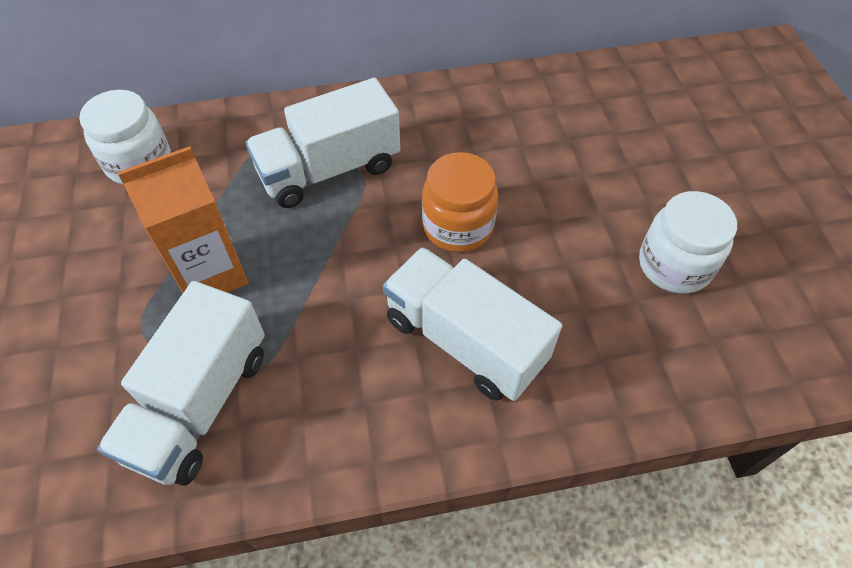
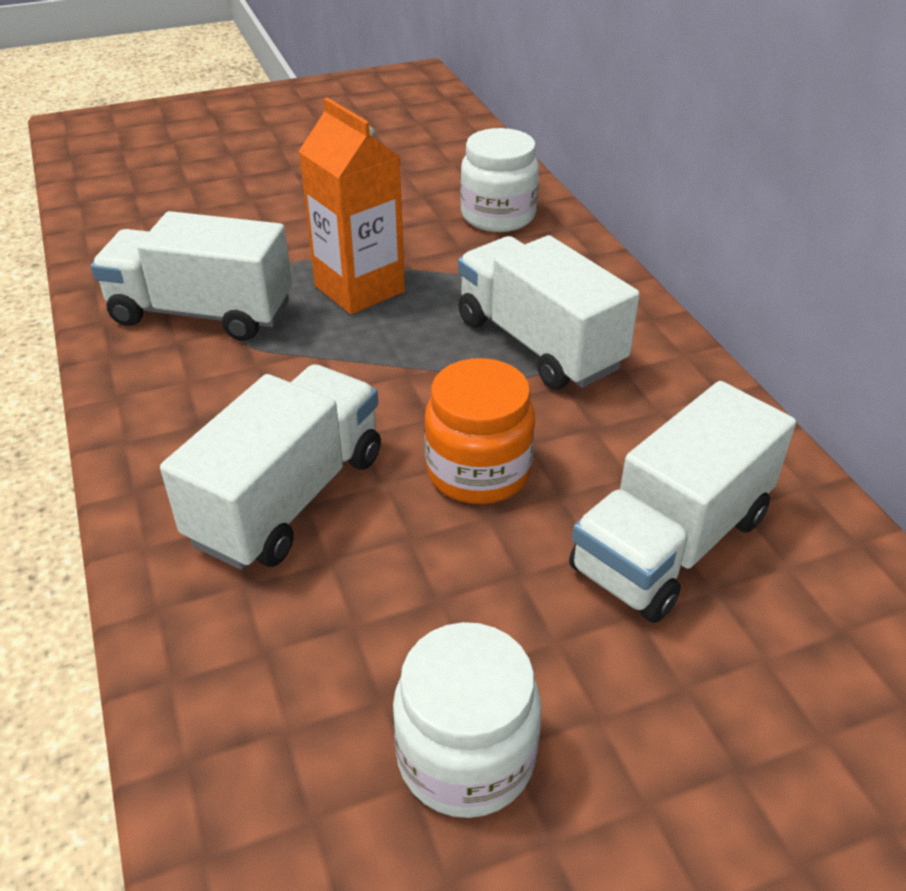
camera: 80 degrees right, 15 degrees down
none -> white truck [569,381,796,623]

